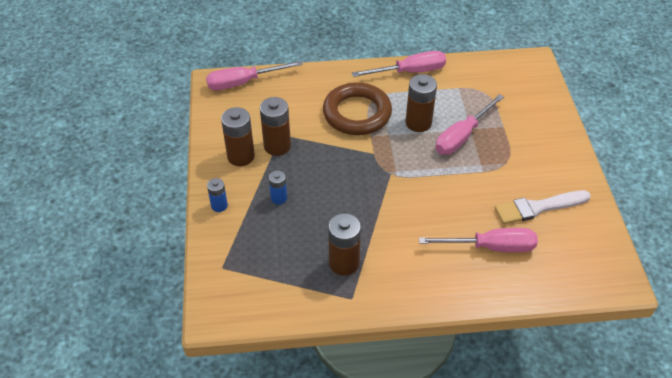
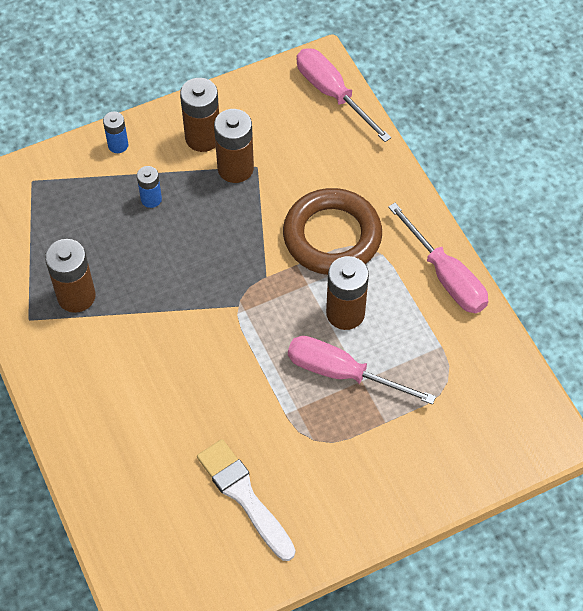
camera: 70 degrees right, 10 degrees up
pink screwdriver [419,228,538,252] -> none

